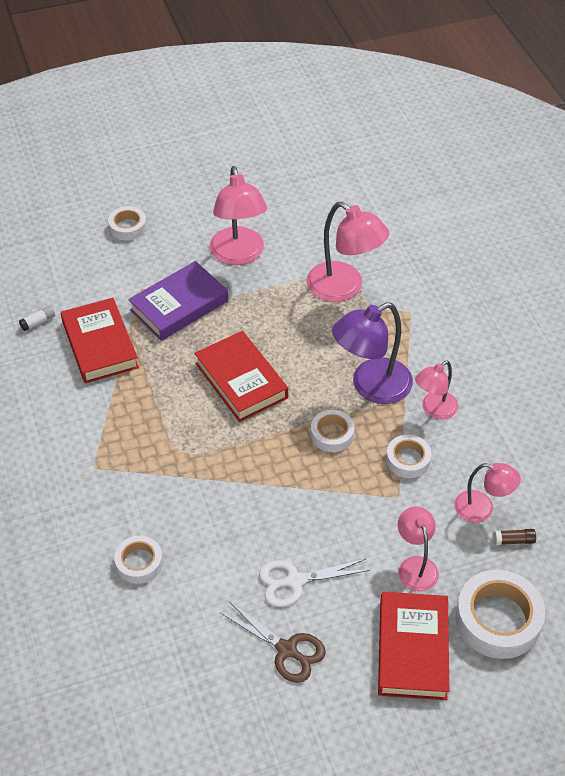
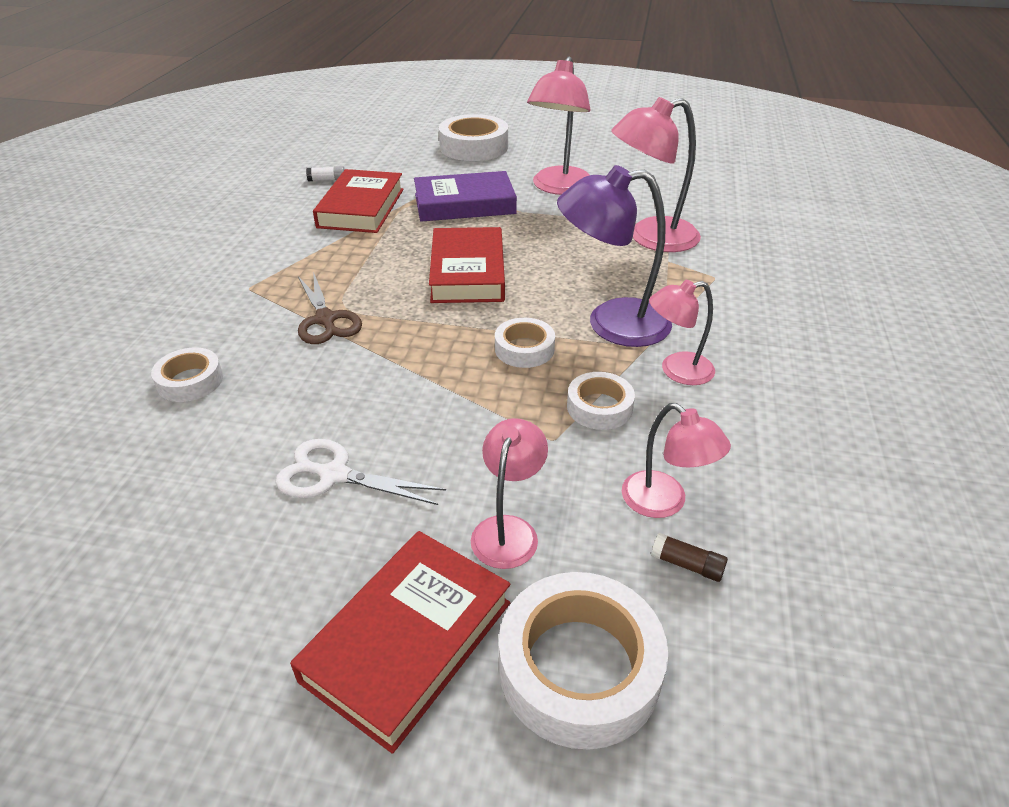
camera: 30 degrees right, 10 degrees down
white tape [108,206,147,241] -> white tape [439,114,508,161], size x1.75
brown scissors [221,602,326,683] -> brown scissors moved to [298,272,362,344]
pink lamp [307,202,389,302] -> pink lamp turned 90 degrees clockwise [611,97,701,252]

